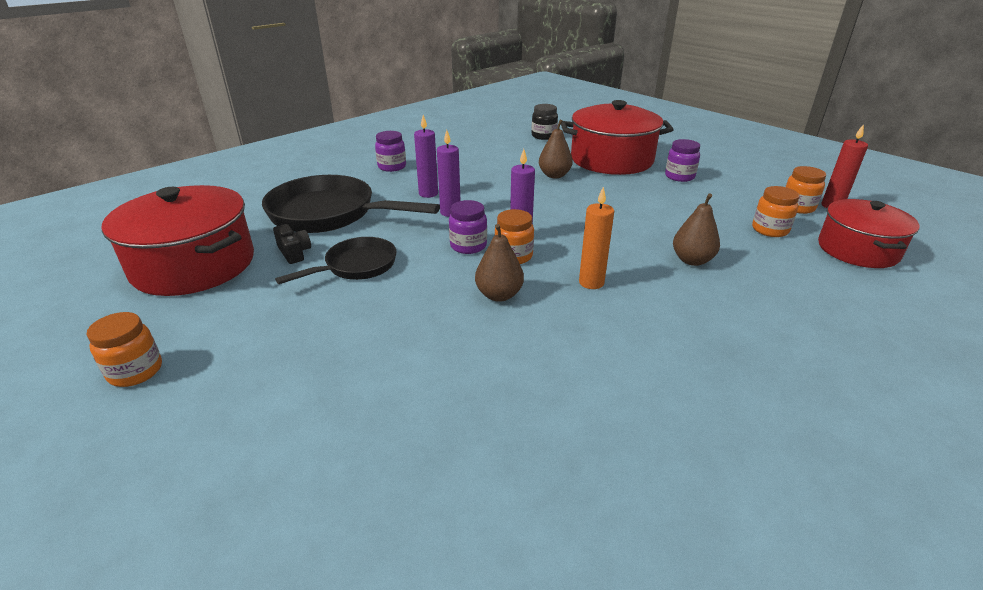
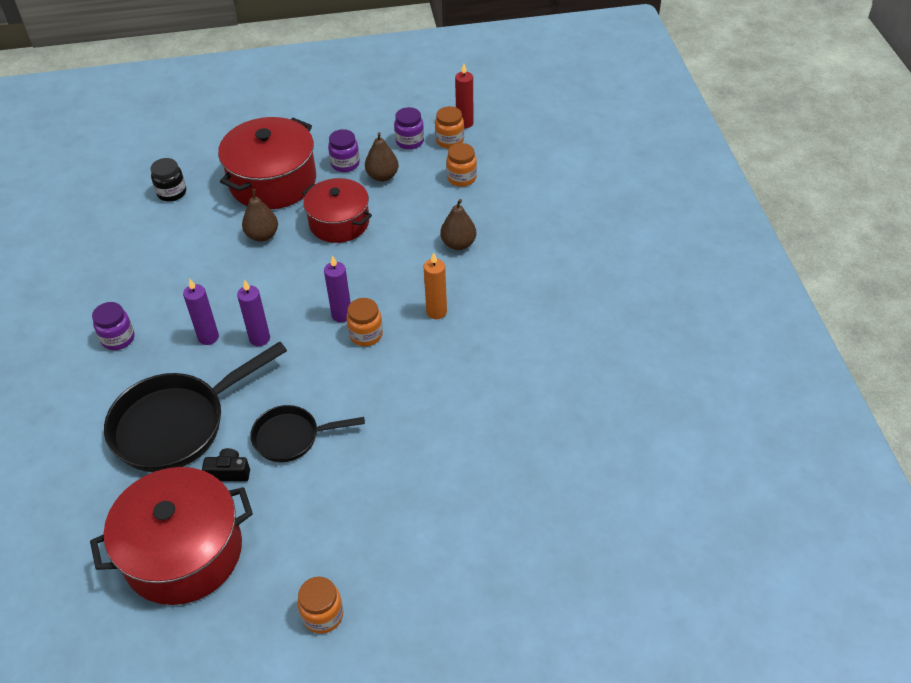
camera: 55 degrees left, 15 degrees up
black pan [275,237,396,284] -> black pan turned 90 degrees counterclockwise [250,405,365,462]
purple jar [449,200,487,254] -> purple jar moved to [394,107,424,150]
brown pear [475,224,524,302] -> brown pear moved to [365,132,399,182]
red pot [818,199,919,268] -> red pot moved to [302,178,372,243]

